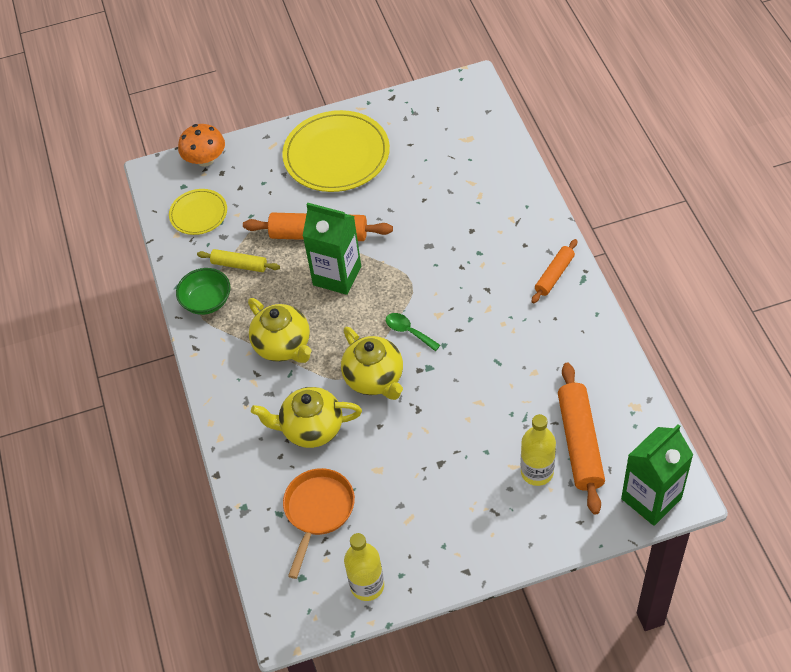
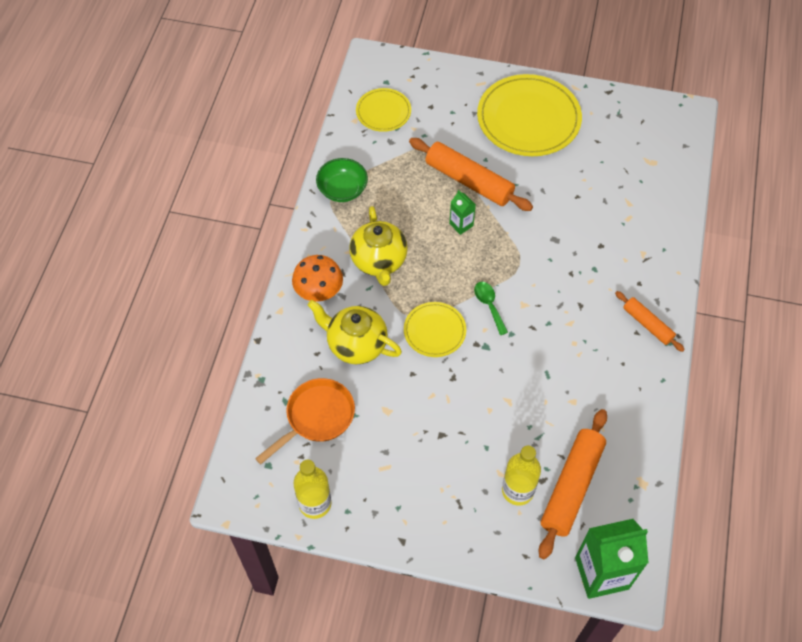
camera: 25 degrees right, 5 degrees up
orange mushroom [178,124,225,167] -> orange mushroom moved to [292,255,343,302]
yellow rolling pin [197,249,280,272] -> none
green carton [303,202,361,295] -> green carton [449,190,476,235], size x0.48
yellow teapot [341,327,403,400] -> yellow plate [404,302,466,357]
orange rolling pin [532,239,577,303] -> orange rolling pin turned 75 degrees clockwise [615,291,685,352]

